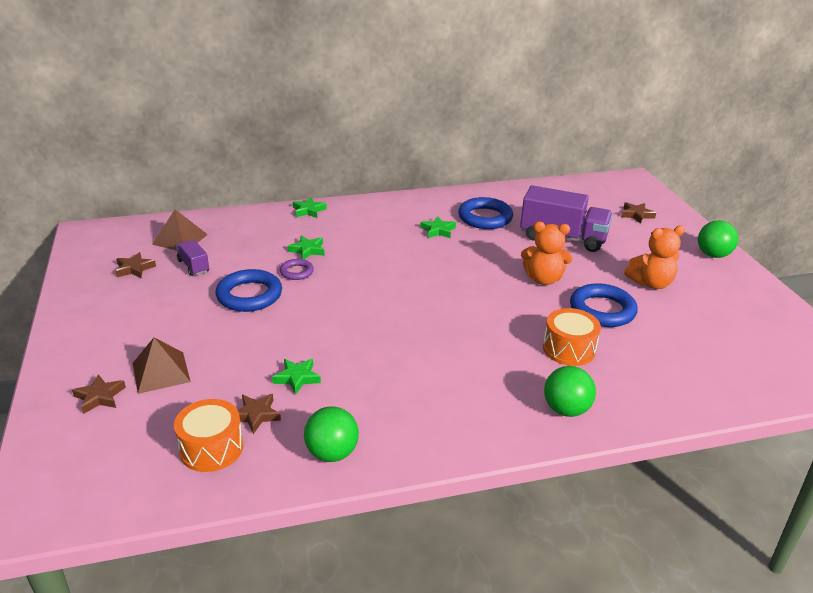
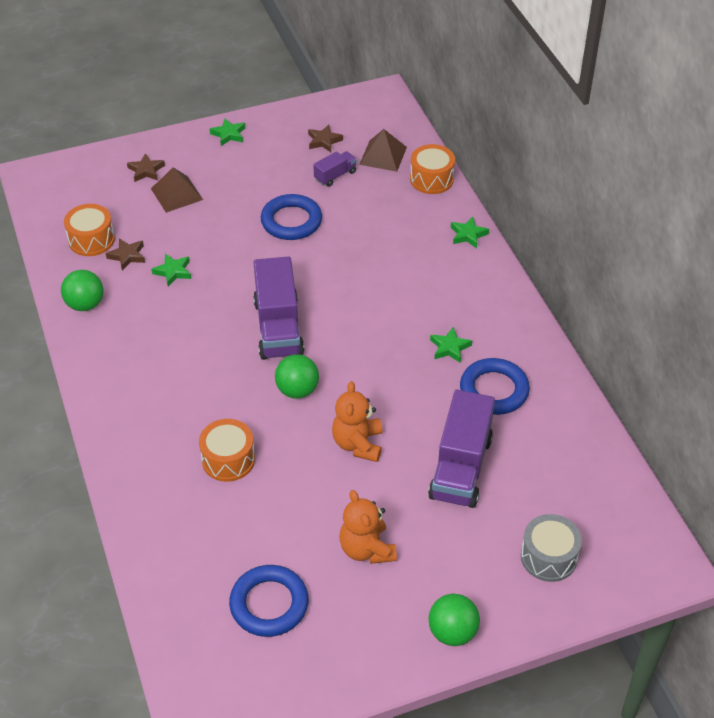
camera: 85 degrees right, 15 degrees up
purple ring [280,259,314,280] -> none
green star [288,236,325,259] -> green star moved to [210,118,245,146]
green ball [544,366,596,417] -> green ball moved to [275,354,319,399]
blue ring [570,283,638,327] -> blue ring moved to [229,565,309,637]
brown star [621,202,656,224] -> grey drum [521,514,582,582]
none -> purple truck [253,256,304,360]
none -> orange drum [410,144,455,194]

